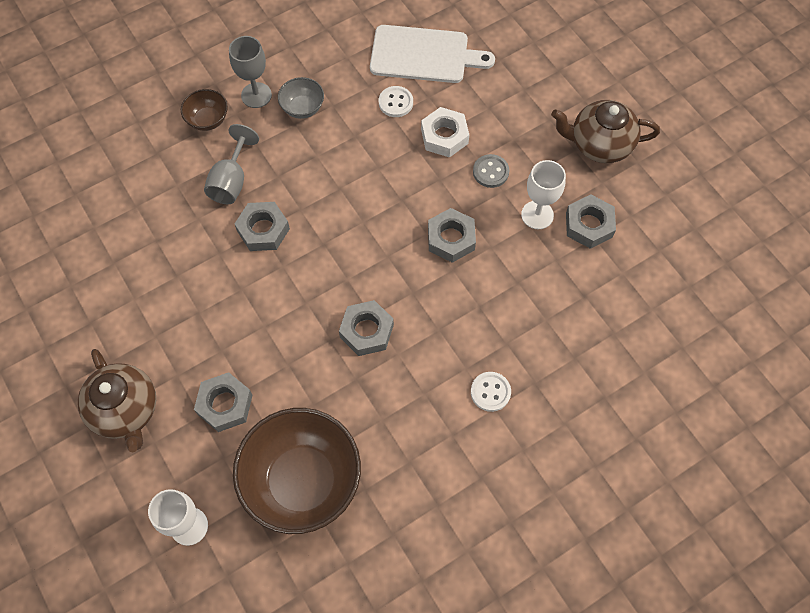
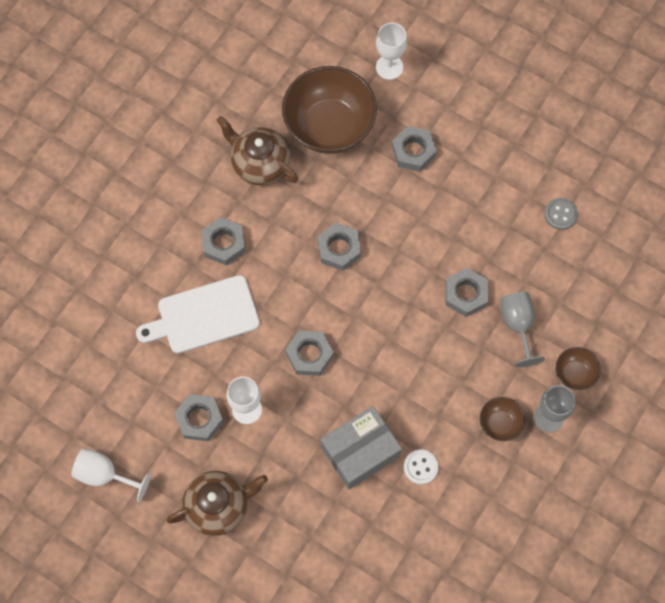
camera: 155 degrees right, 5 degrees up
brown teapot [78,349,156,452] -> brown teapot moved to [216,116,298,185]
grey bowl [278,77,324,119] -> brown bowl [480,397,525,441]
white cutting board [370,25,495,83] -> white cutting board moved to [136,275,260,354]
white nut [421,107,469,158] -> grey box [321,406,402,489]
white button [471,372,511,412] -> grey nut [202,217,245,266]
grey button [473,154,509,188] -> grey button moved to [544,198,578,230]
none -> white goblet [71,448,151,502]

